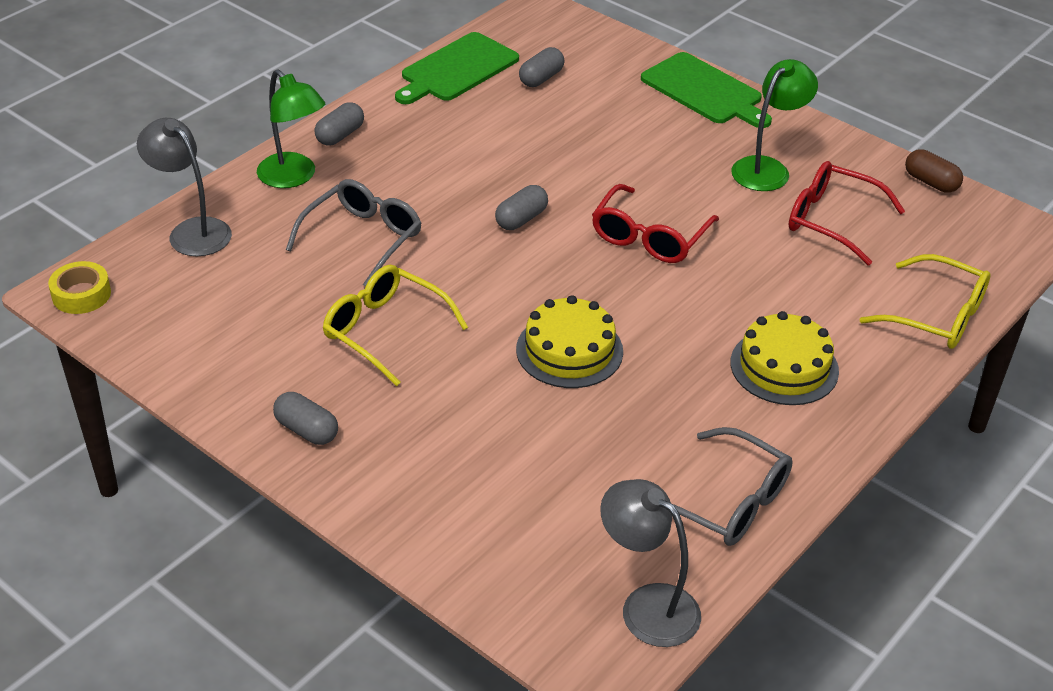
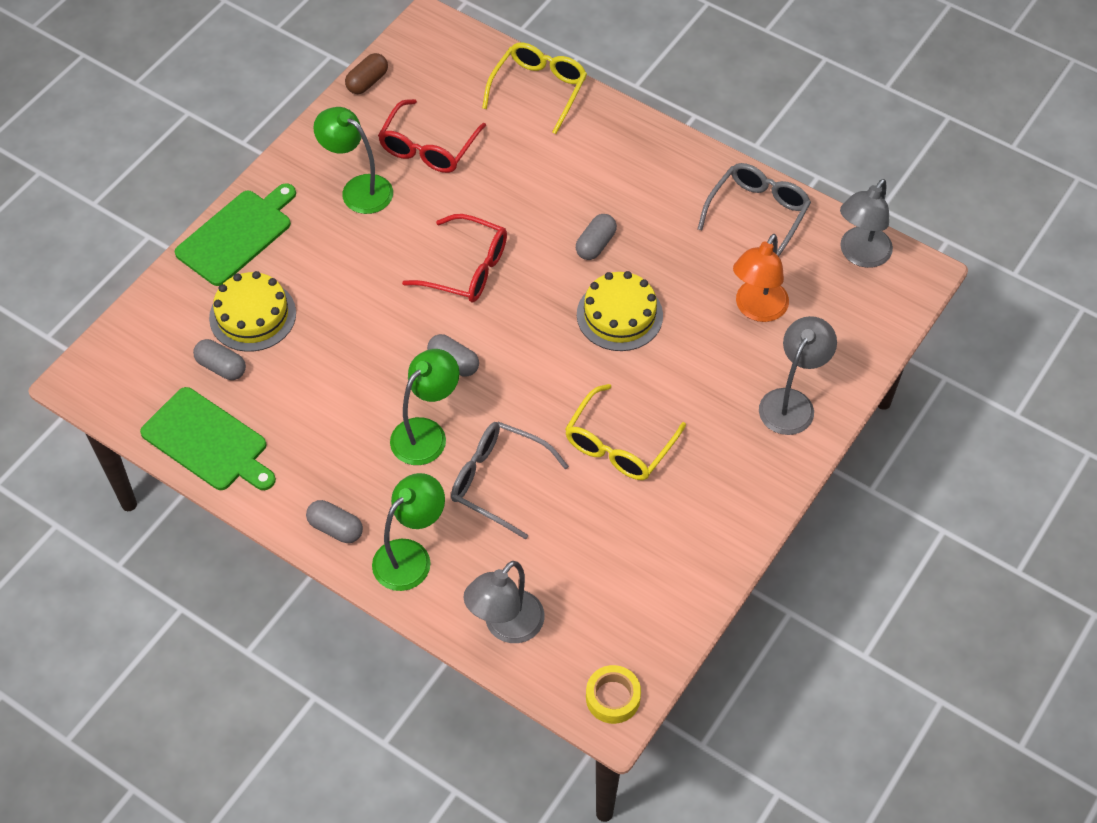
camera: 95 degrees left, 15 degrees up
grey capsule [273,392,338,445] -> grey capsule moved to [576,214,617,260]
yellow cake [731,311,839,405] -> yellow cake moved to [209,271,296,352]
none -> green lamp [390,349,460,465]
none -> orange lamp [733,234,789,322]
none -> grey lamp [759,316,837,435]

